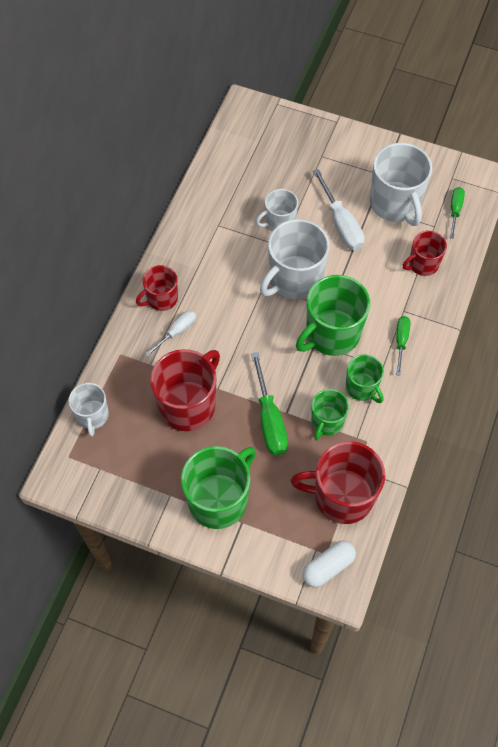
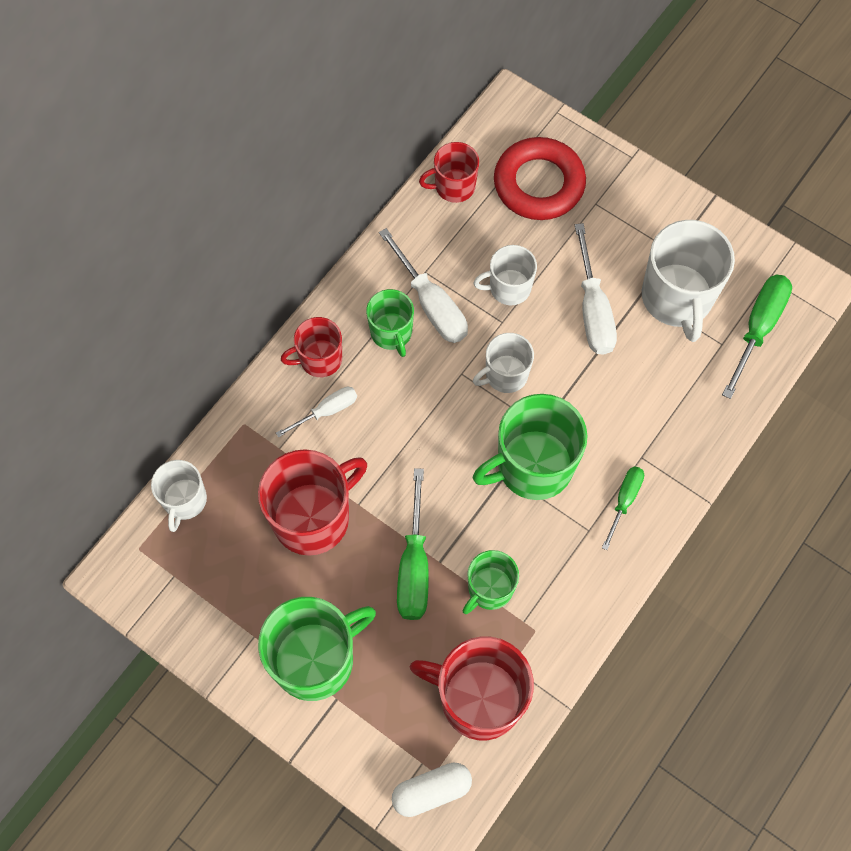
camera: 15 degrees right, 5 degrees up
white mug [260,219,330,300] -> white mug [473,333,534,393], size x0.58
green mug [346,354,384,403] -> green mug moved to [366,289,414,357]
red mug [403,231,447,276] -> red mug moved to [419,142,479,203]
green screwdriver [450,187,465,239] -> green screwdriver [722,275,792,399], size x1.66
none -> white screwdriver [379,228,468,343]
none -> red ring [494,137,586,220]

